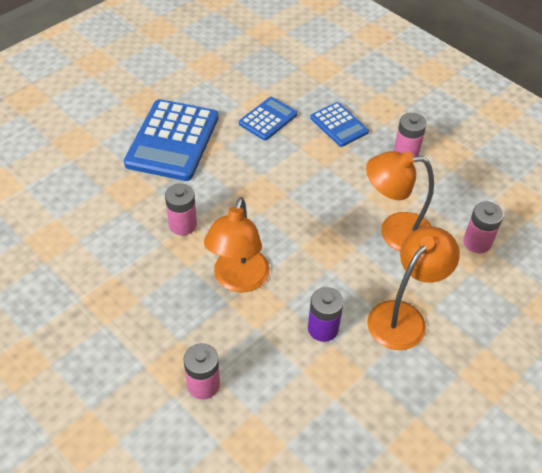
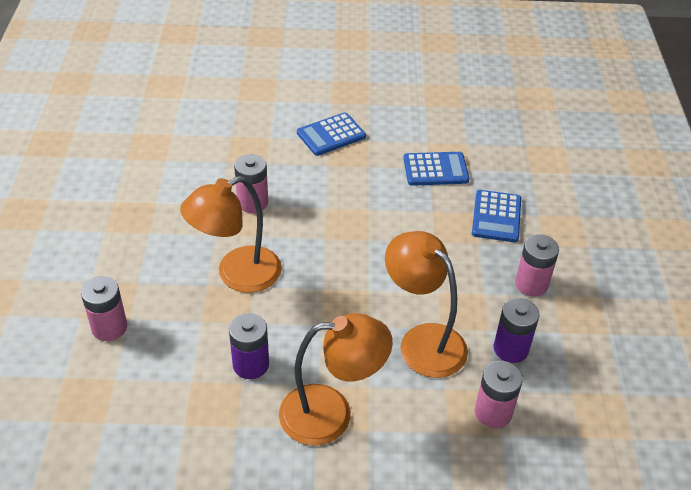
camera: 45 degrees right, 5 degrees down
blue calculator [124,99,219,181] -> blue calculator [297,112,366,156], size x0.55
none -> purple battery [493,298,540,363]

